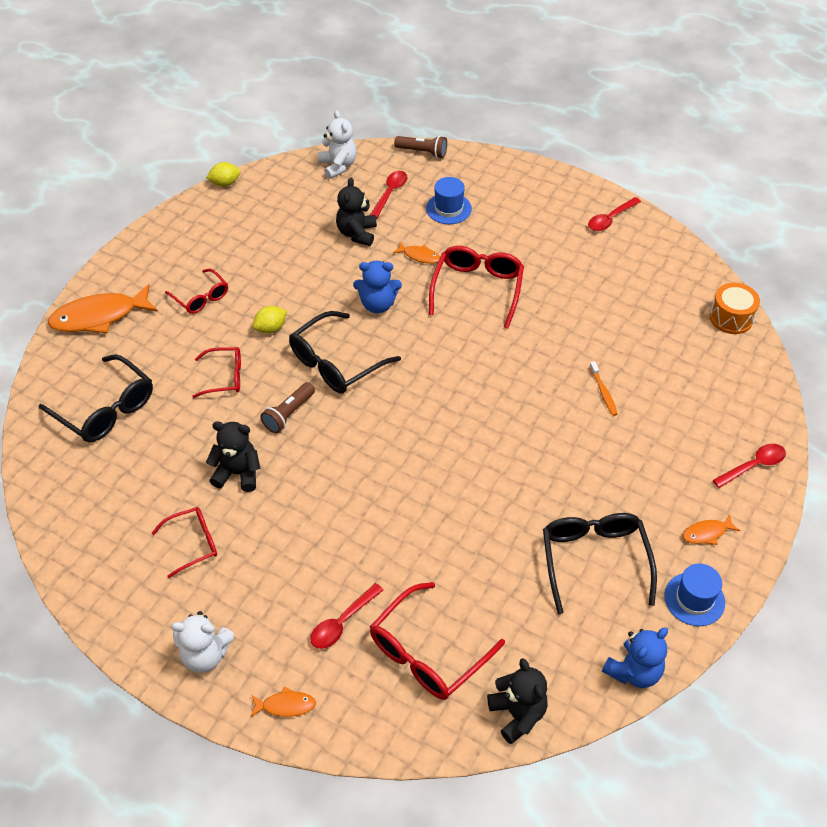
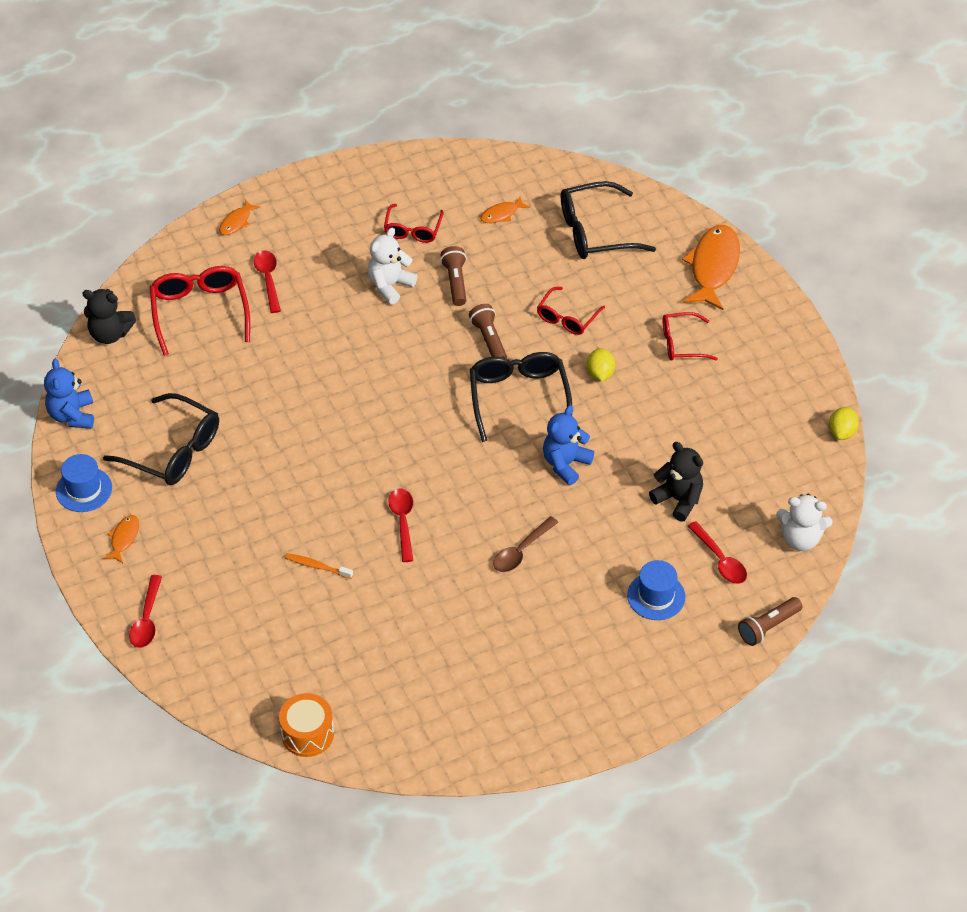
camera: 125 degrees right, 0 degrees up
white teddy bear [171,611,234,673] -> white teddy bear moved to [368,228,417,305]
black teddy bear [206,421,261,492] -> brown flashlight [440,246,467,306]
orange fish [393,242,440,264] -> orange fish moved to [480,197,530,223]
red glasses [429,246,524,329] -> brown spoon [493,516,559,572]
red spoon [588,197,641,231] -> red spoon moved to [388,488,413,562]

